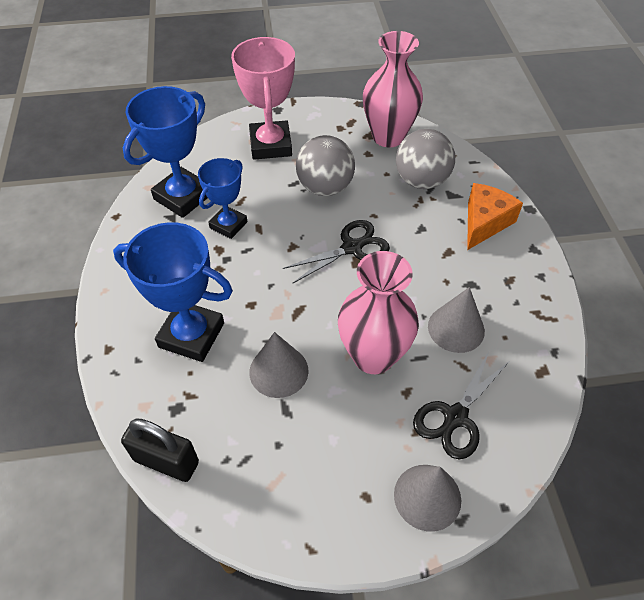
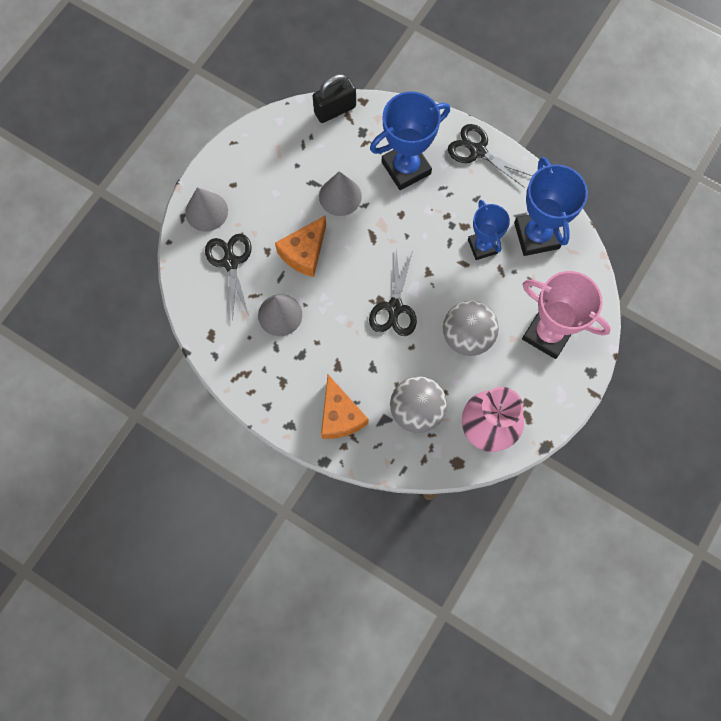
camera: 130 degrees right, 20 degrees up
pink vase [338,251,419,374] -> orange cheese [275,215,326,277]
none -> black scissors [448,124,532,188]

